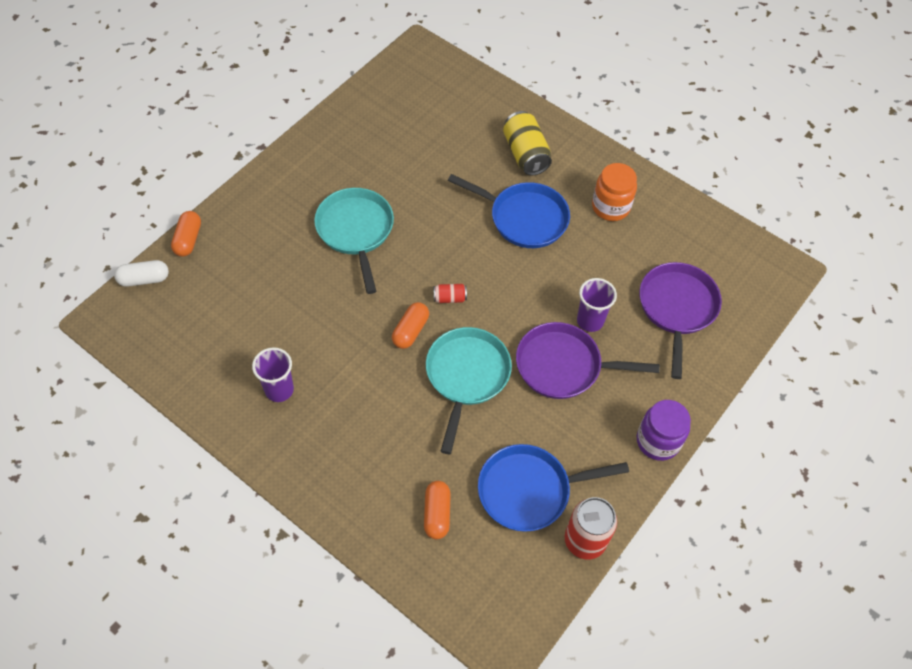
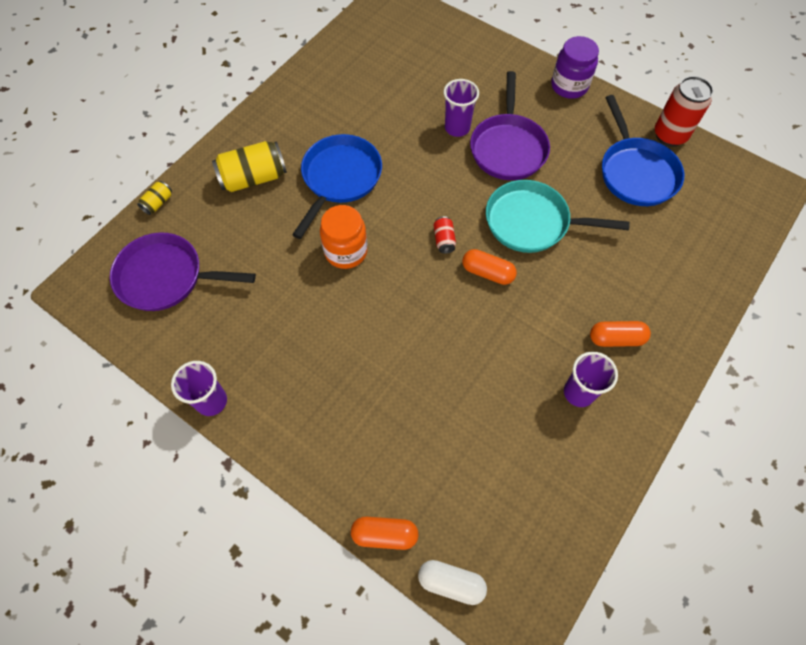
camera: 90 degrees left, 5 degrees up
white capsule [114,260,169,287] -> white capsule turned 60 degrees counterclockwise [418,560,487,605]
turquoise pan [314,188,394,294] -> none
orange capsule [424,481,451,539] -> orange capsule moved to [590,321,651,347]
orange jar [592,163,637,221] -> orange jar moved to [320,205,368,269]
purple pan [639,262,722,379] -> purple pan moved to [110,232,256,311]
none -> yellow can [137,181,172,215]
none -> purple cup [171,361,227,416]

